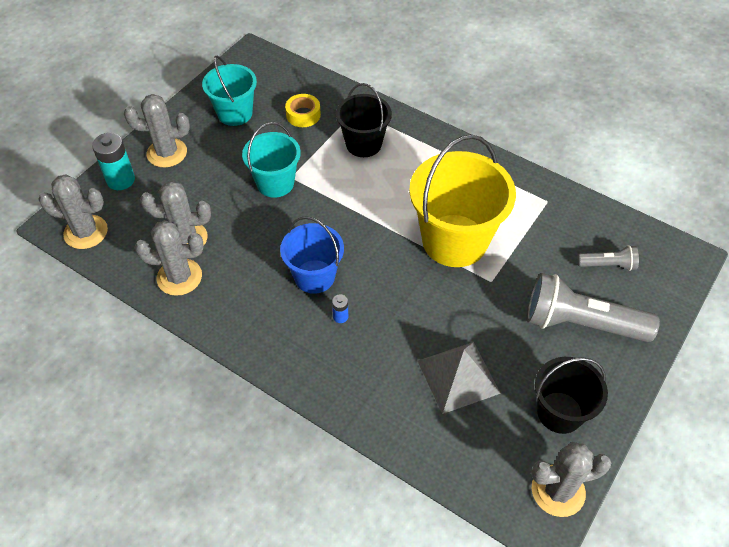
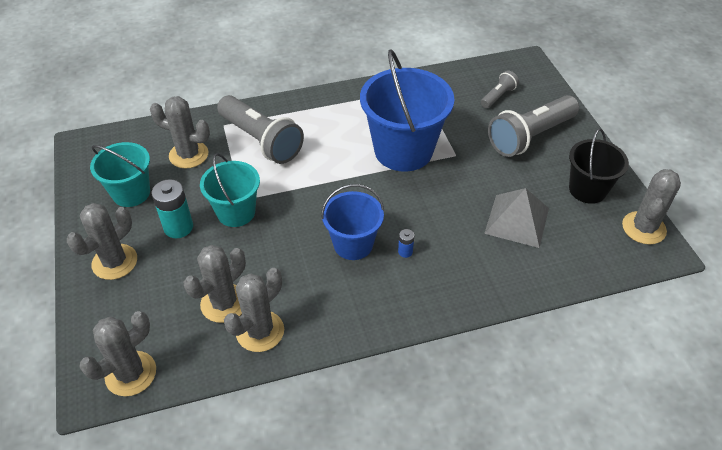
camera: 50 degrees left, 5 degrees down
turquoise battery [92,133,135,190] -> turquoise battery moved to [151,179,193,238]
yellow tape [285,94,321,127] -> grey cactus [150,96,210,169]
black bucket [336,83,392,157] -> grey flashlight [217,95,304,164]
yellow bucket [409,134,516,267] -> blue bucket [360,49,454,171]

